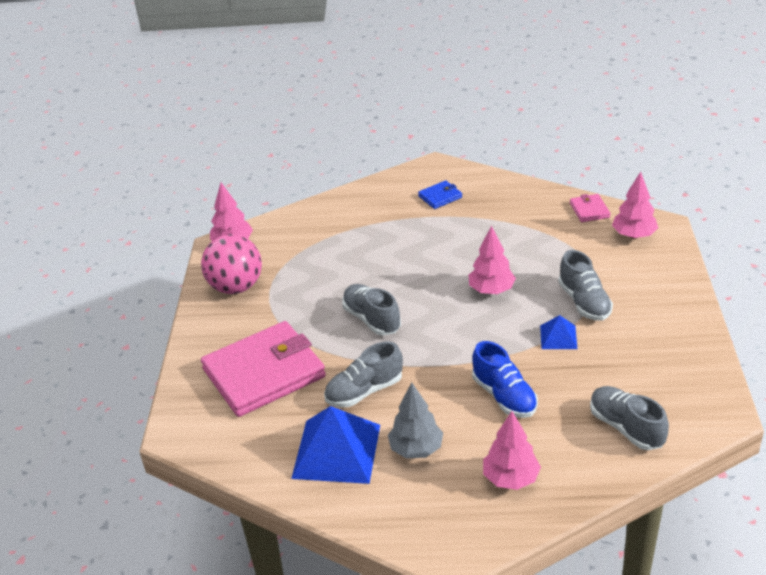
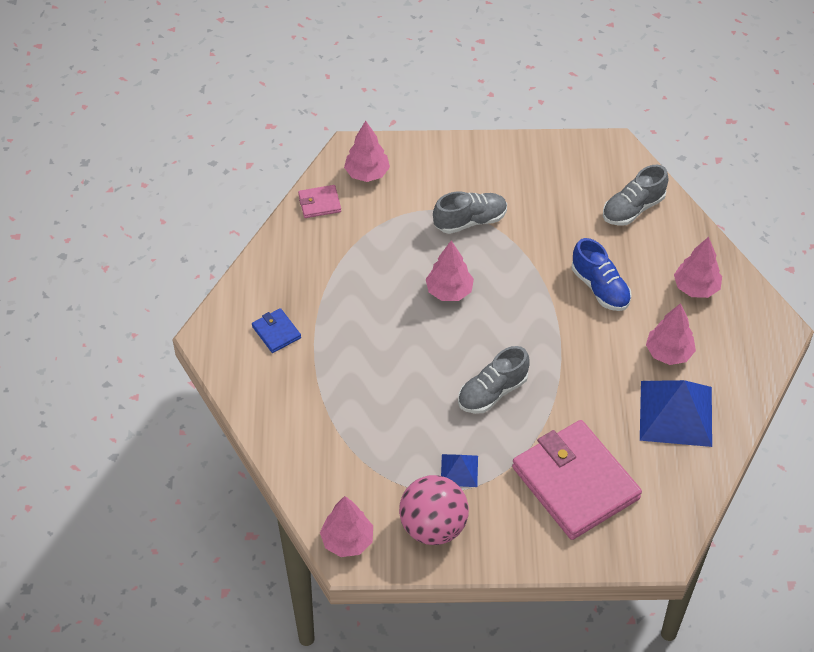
camera: 95 degrees left, 15 degrees up
grey shoe [324,341,403,407] -> none
grey tree [388,382,443,458] -> pink tree [646,303,696,365]
blue shoe [472,341,538,418] -> blue shoe turned 90 degrees clockwise [572,238,632,311]
blue pyramid [540,315,577,349] -> blue pyramid moved to [441,454,478,487]

